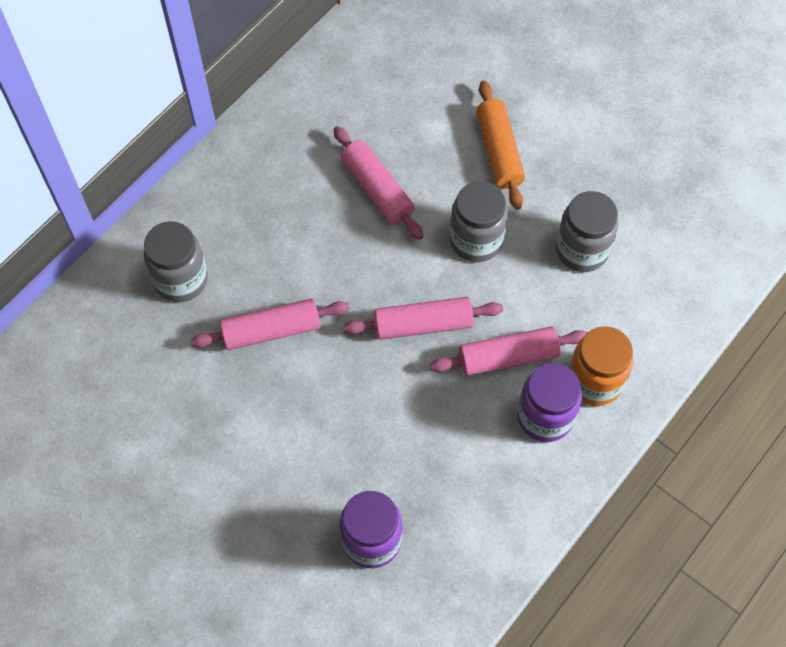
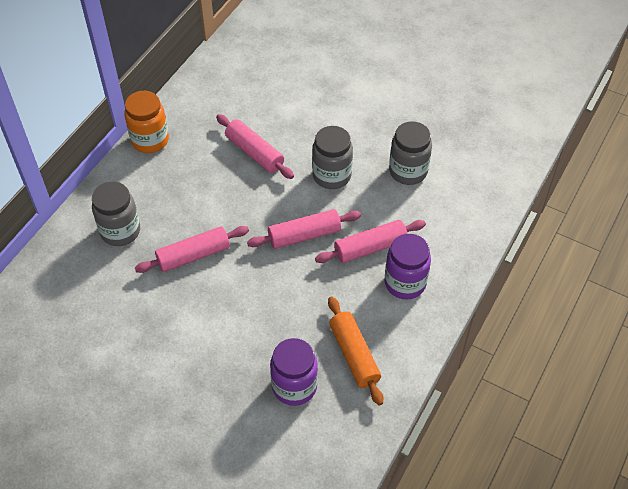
camera: 10 degrees left, 10 degrees down
orange rolling pin [476,80,525,210] -> orange rolling pin moved to [328,297,383,405]
orange jar [569,326,633,406] -> orange jar moved to [124,91,169,153]

